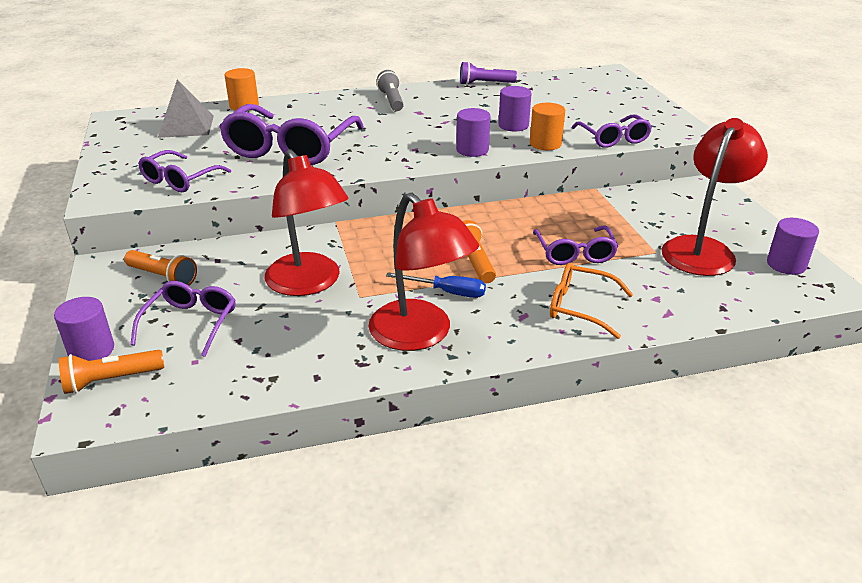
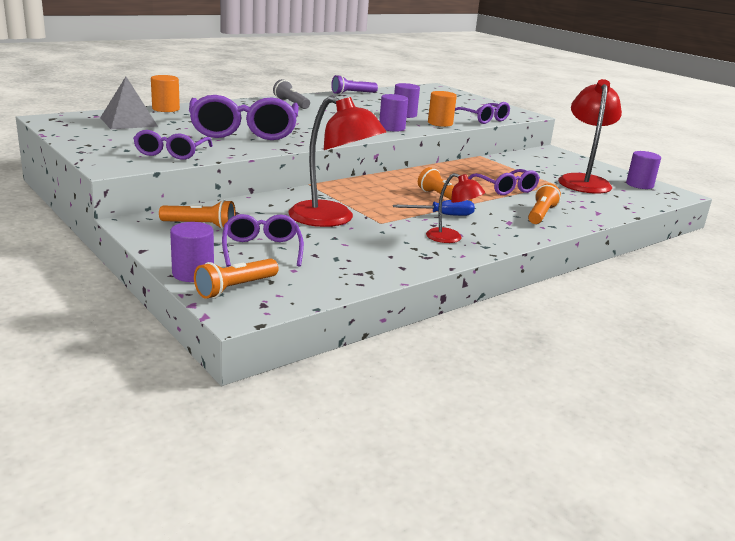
camera: 25 degrees left, 10 degrees down
red lamp [369,193,479,351] -> red lamp [426,173,485,243], size x0.54
orange glasses [550,263,633,339] -> orange flashlight [528,183,561,224]

